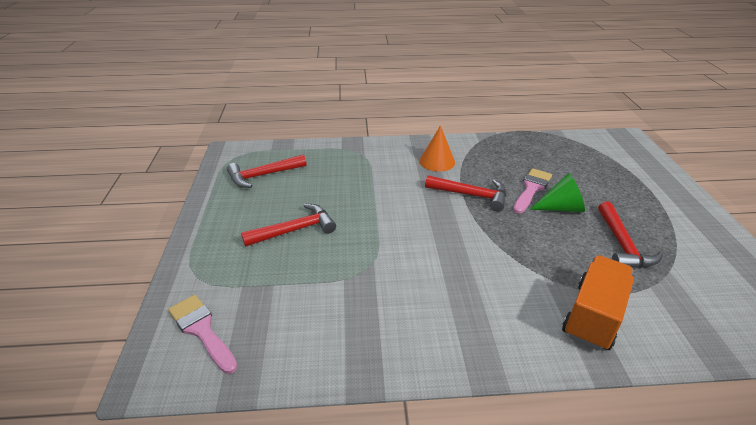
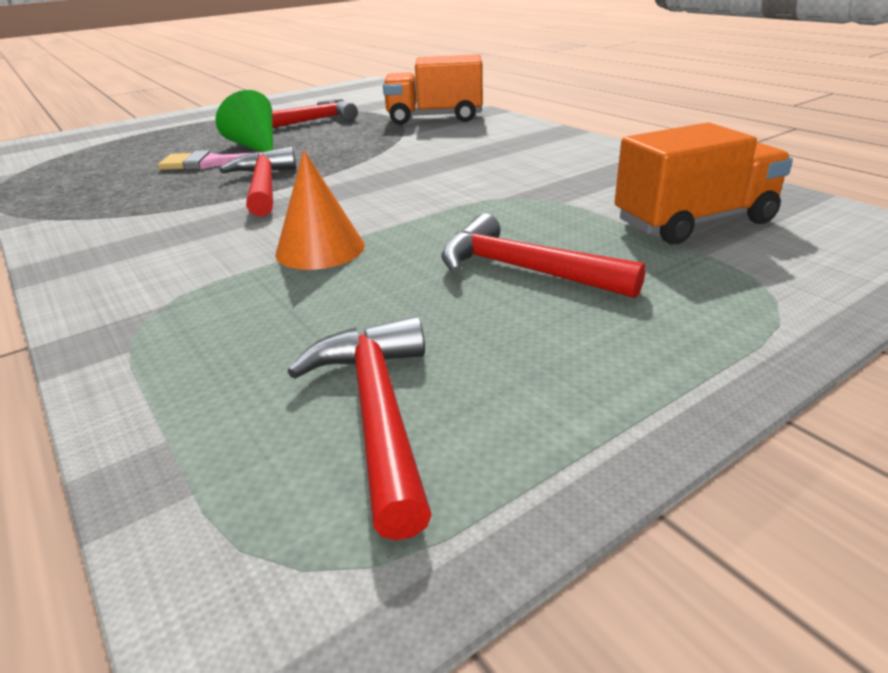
camera: 120 degrees left, 5 degrees down
pink brush [168,295,238,374] -> none
red hammer [227,155,306,188] -> red hammer turned 135 degrees counterclockwise [287,316,432,540]
orange cone [419,125,455,172] -> orange cone moved to [275,150,365,270]
none -> orange truck [615,122,793,244]

